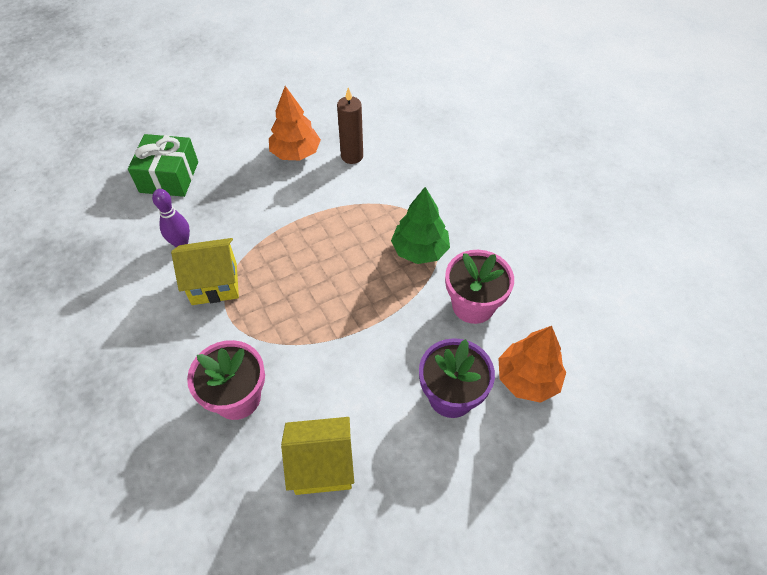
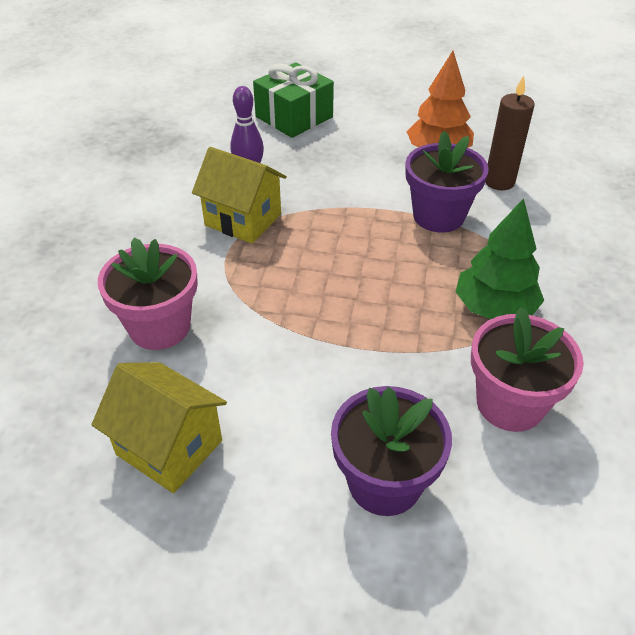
camera: 40 degrees right, 10 degrees down
orange tree [498,326,566,403] -> none
none -> purple flower pot [405,131,489,232]

